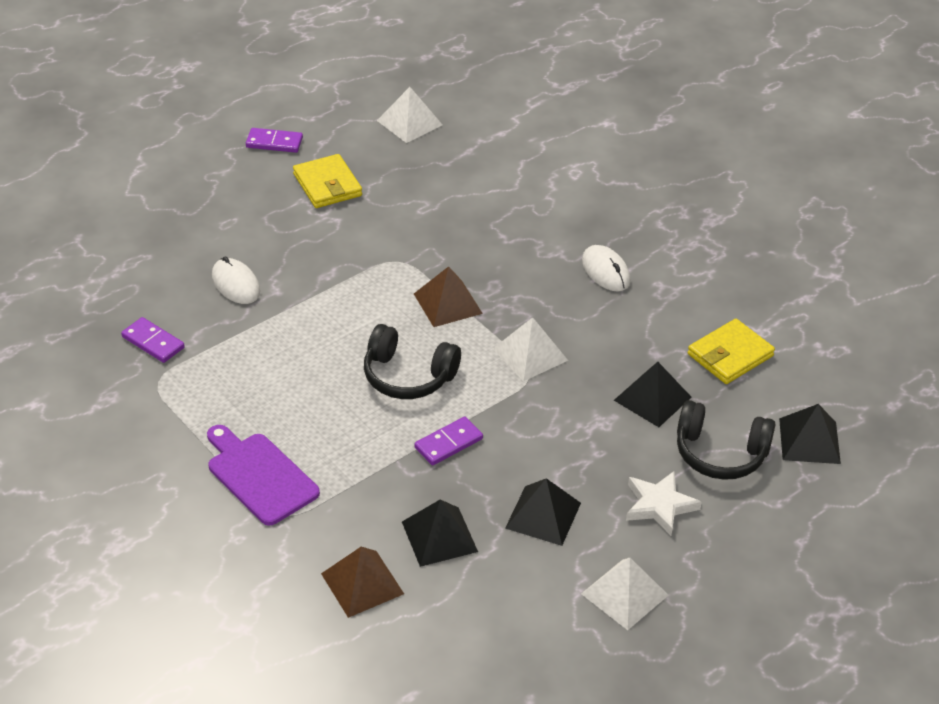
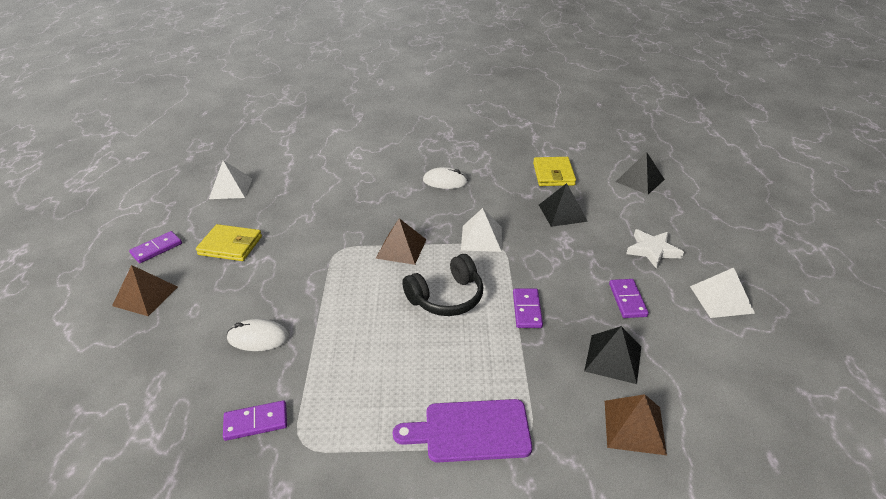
camera: 50 degrees left, 5 degrees down
black pyramid [505,478,581,546] -> purple domino [609,279,649,318]
black headphones [677,400,775,480] -> none
none -> brown pyramid [112,265,178,316]

